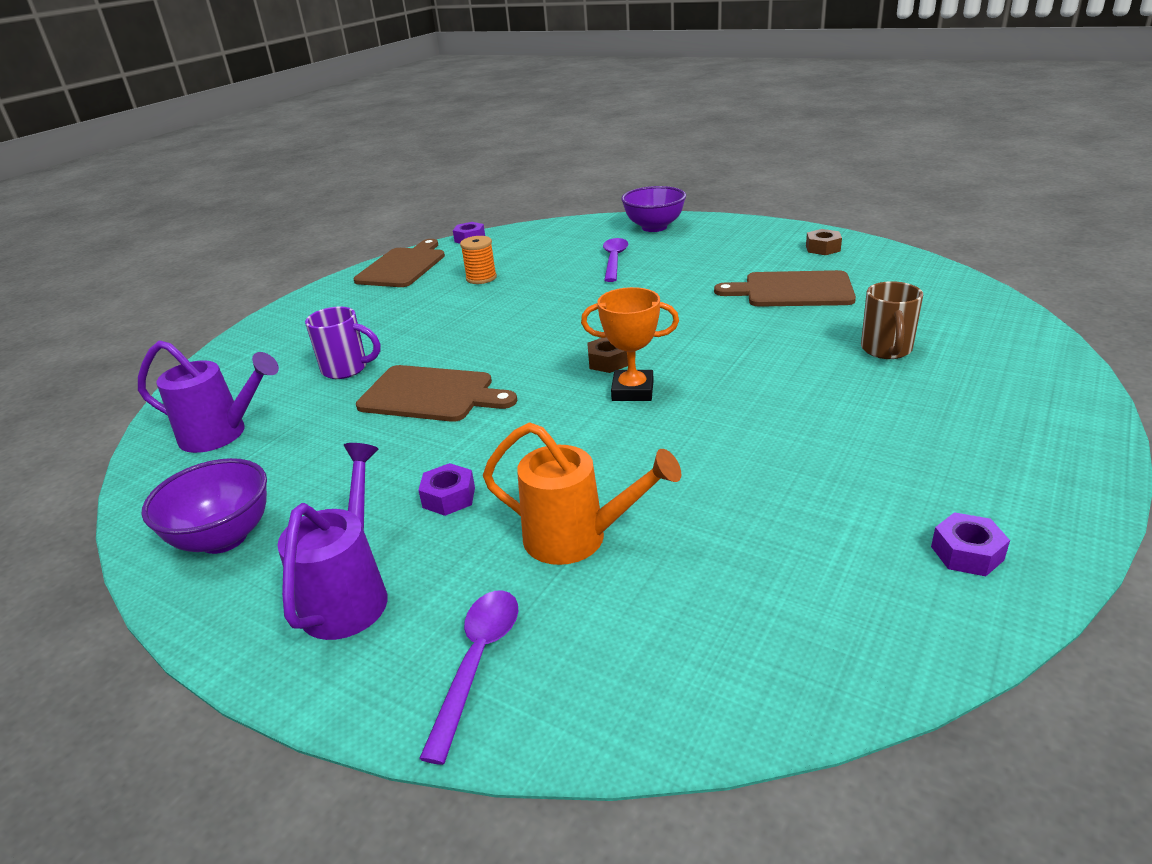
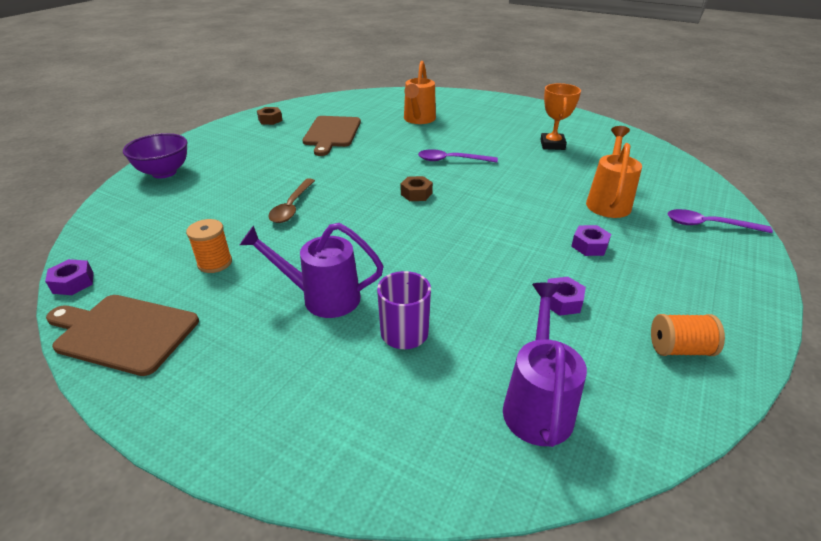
camera: 95 degrees left, 5 degrees up
purple bowl [141,458,267,554] -> orange spool [651,314,725,356]
purple watering can [277,443,388,640] -> purple watering can moved to [240,223,384,318]
brown cutting board [356,365,517,422] -> none
orange trophy [581,287,679,401] -> orange trophy moved to [540,83,581,150]
purple spoon [603,238,628,282] -> purple spoon moved to [418,149,498,163]
brown mug [861,281,923,359] -> orange watering can [404,61,436,124]
purple nut [931,512,1010,576] -> purple nut moved to [547,277,586,316]
none -> brown spoon [268,178,315,223]

